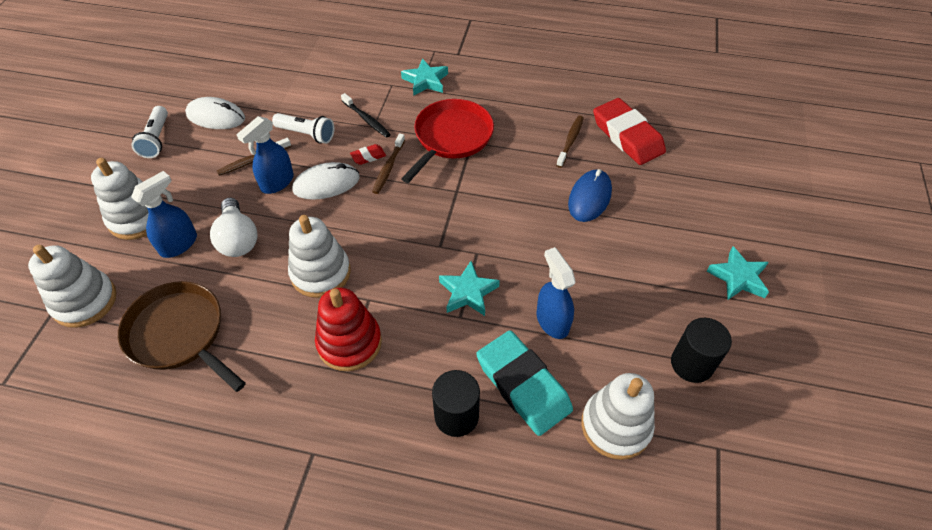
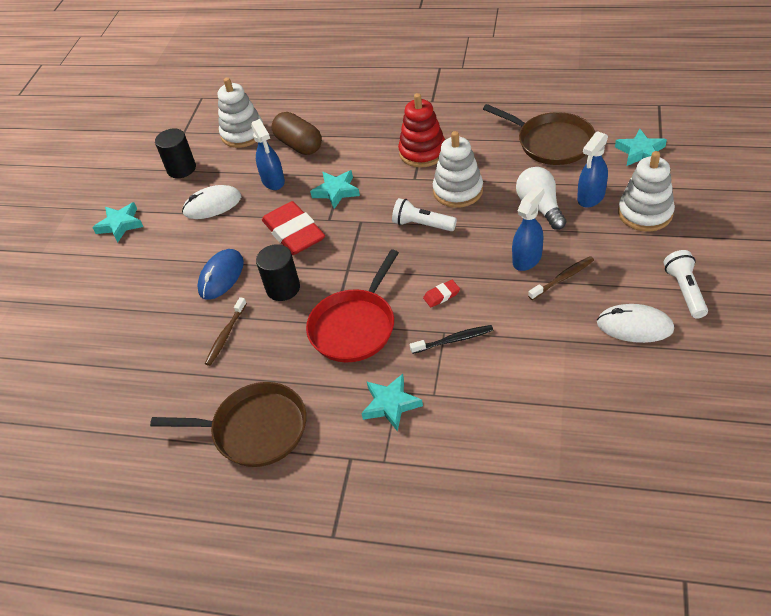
camera: 175 degrees left, 5 degrees down
white stacking toy [28,245,116,328] -> turquoise star [615,129,667,166]
white flashlight [272,113,334,144] -> white flashlight moved to [392,198,457,231]
white mouse [292,162,360,200] -> white mouse moved to [182,185,241,219]
black toothbrush [341,93,391,138] -> black toothbrush turned 120 degrees clockwise [410,325,493,354]
brown toothbrush [372,133,405,194] -> none
black cylinder [432,370,480,437] -> black cylinder moved to [256,244,300,301]
turquoise eraser [476,330,573,436] -> brown capsule [272,112,322,155]
red eraser [593,98,666,165] -> red eraser moved to [262,201,325,255]
none -> brown pan [150,382,306,467]

